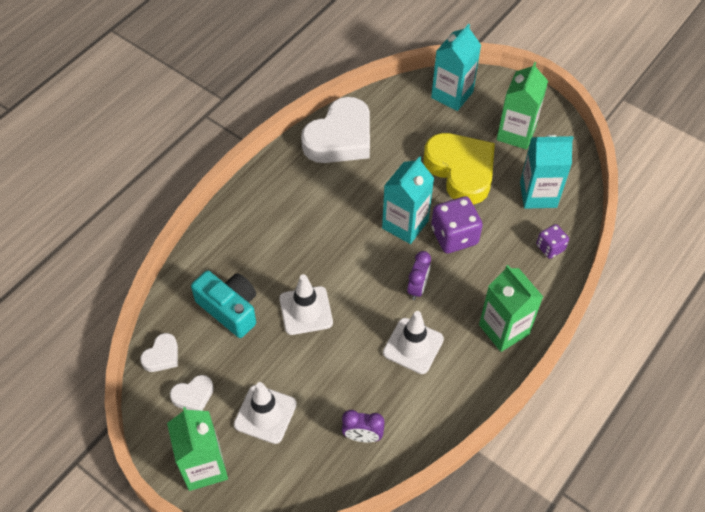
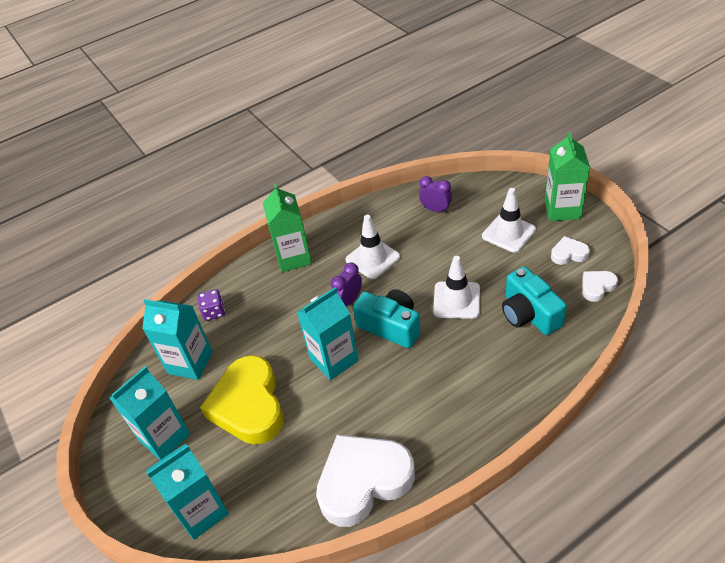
camera: 155 degrees left, 10 degrees down
purple dice [431,196,483,253] -> none
green carton [496,62,548,150] -> turquoise carton [110,366,190,460]
none -> turquoise camera [353,289,420,348]

